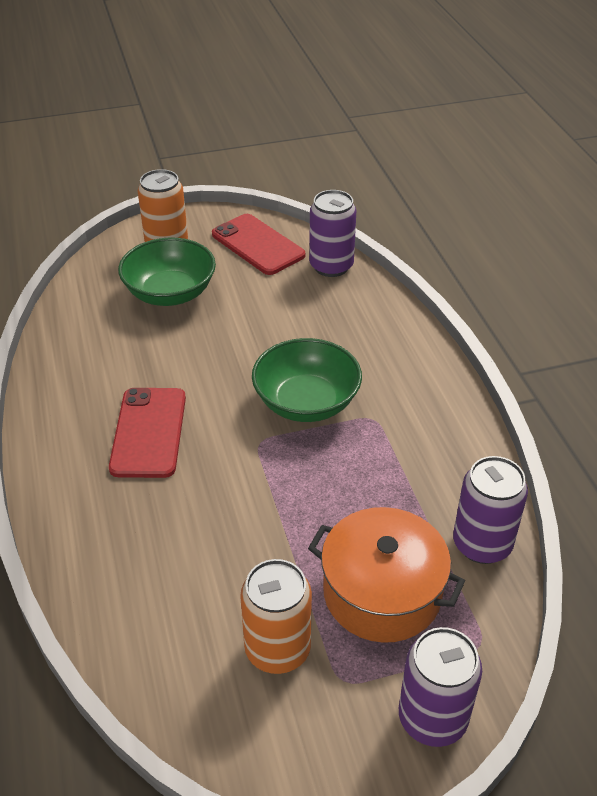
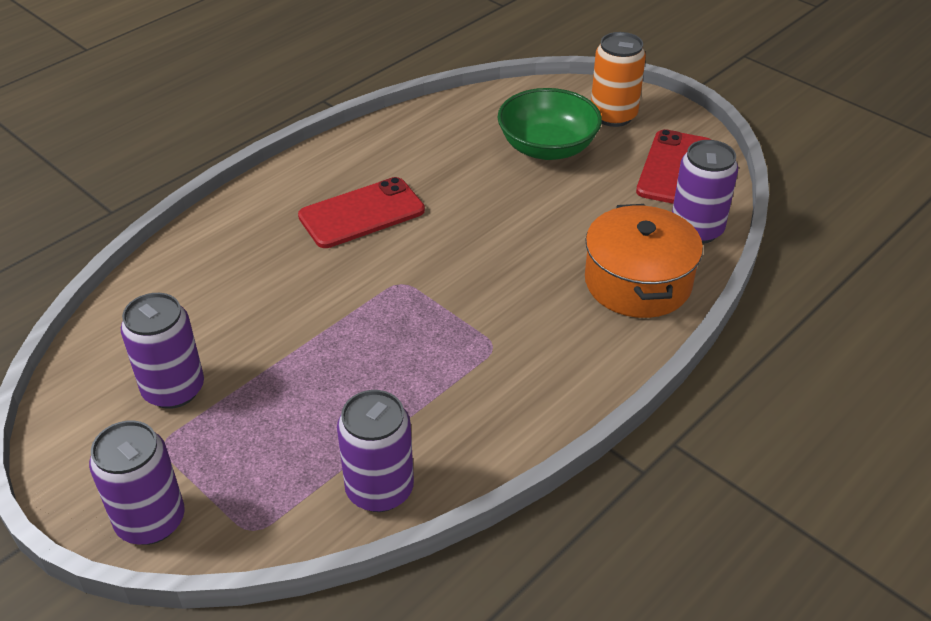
camera: 60 degrees right, 0 degrees up
orange can [240,559,312,674] -> purple can [121,293,204,409]
green bowl [252,338,362,422] -> none
orange pot [308,507,465,643] -> orange pot moved to [585,204,703,318]

